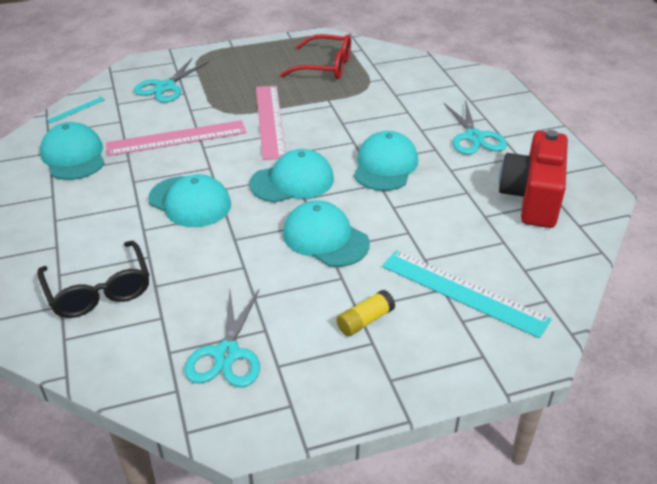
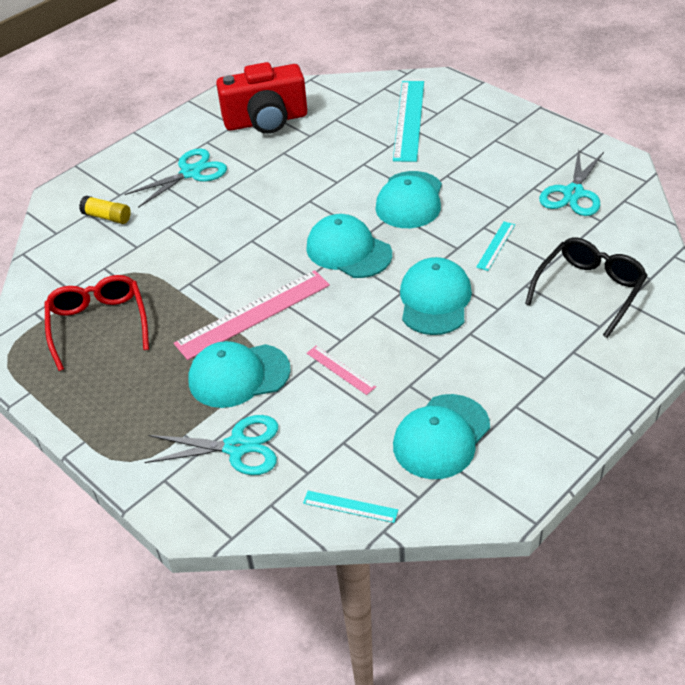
camera: 115 degrees left, 5 degrees up
pink ruler [106,120,246,156] -> pink ruler [307,346,376,395], size x0.47
turquoise scissors [184,289,260,387] -> turquoise scissors turned 135 degrees clockwise [539,149,604,216]
yellow glue stick [336,290,395,336] -> yellow glue stick moved to [79,196,131,224]
turquoise cap [354,131,418,191] -> turquoise cap moved to [188,341,291,408]
none -> turquoise ruler [476,222,515,271]

